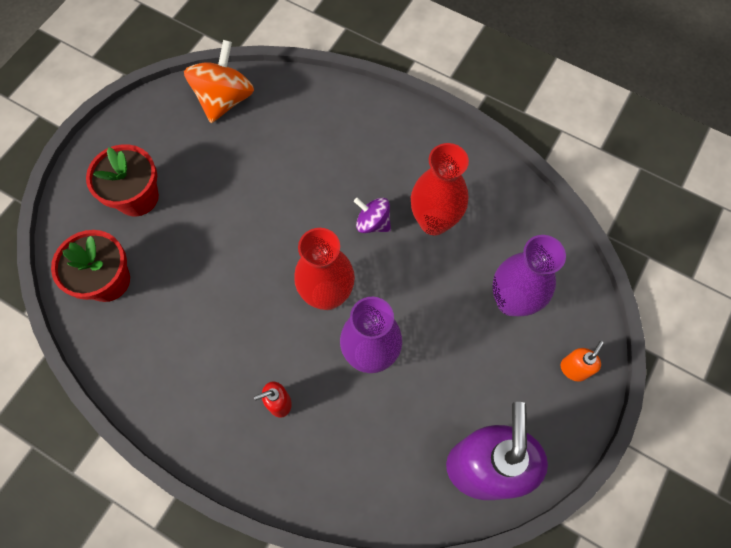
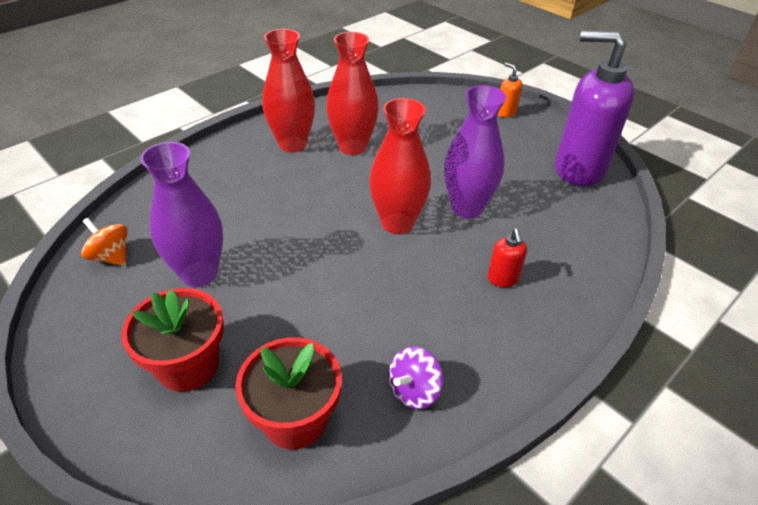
camera: 75 degrees left, 25 degrees down
orange spinning top [184,40,254,123] -> orange spinning top [81,218,128,266], size x0.58
purple spinning top [354,198,391,233] -> purple spinning top moved to [389,346,443,409]
purple vase [492,235,566,316] -> purple vase moved to [140,142,223,287]
none -> red vase [262,29,315,152]

